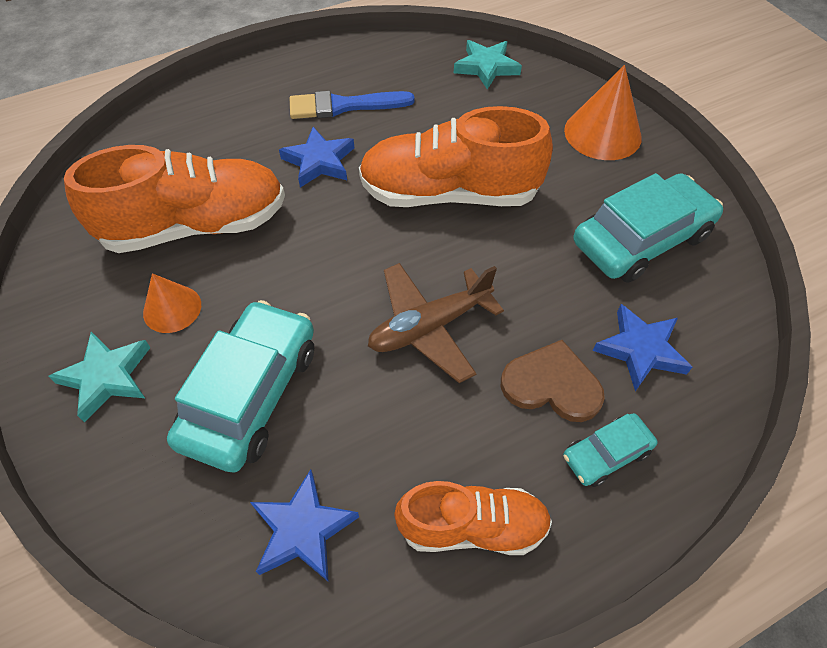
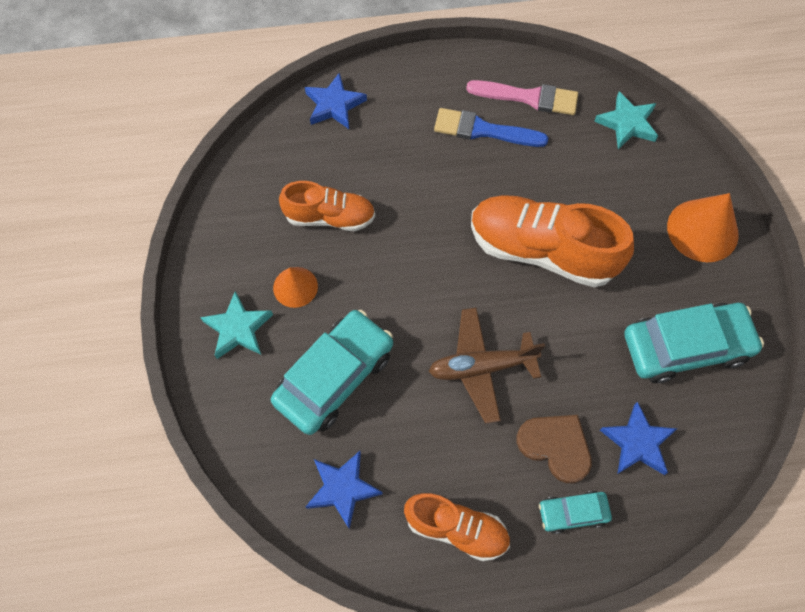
camera: 20 degrees right, 10 degrees up
orange shoe [64,145,285,253] -> orange shoe [279,181,375,231], size x0.60
blue star [279,127,354,188] -> blue star moved to [305,73,367,129]
none -> pink brush [466,80,578,115]

